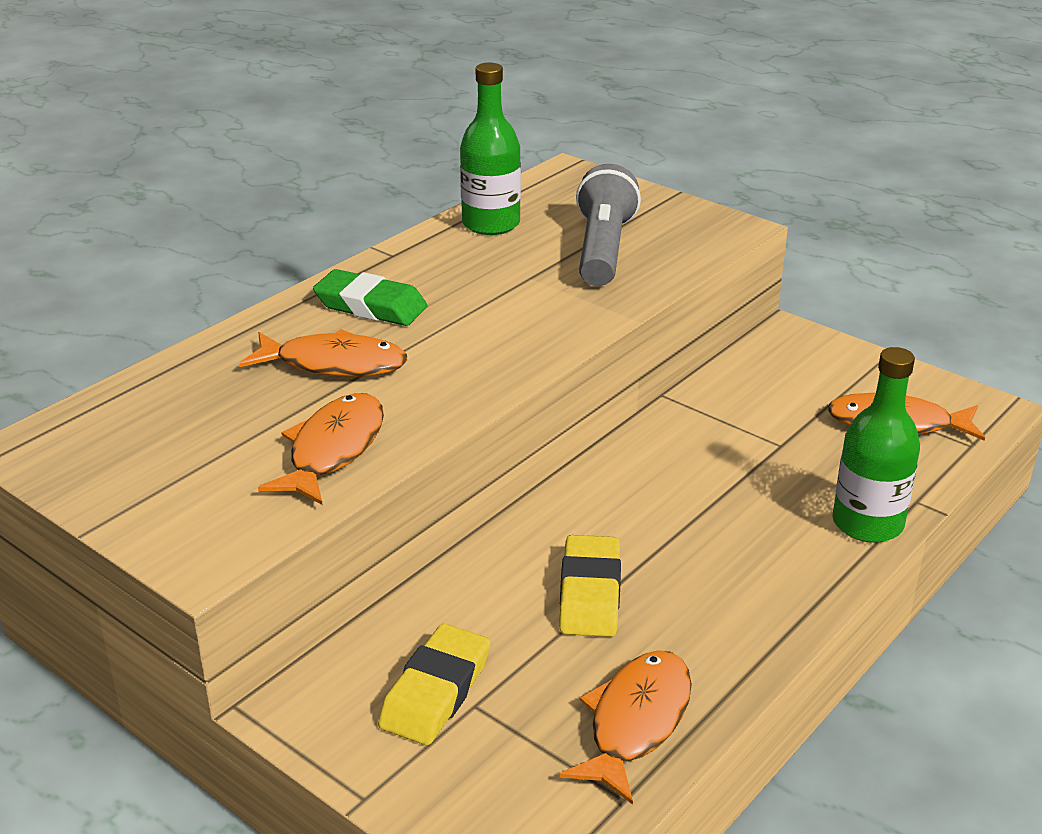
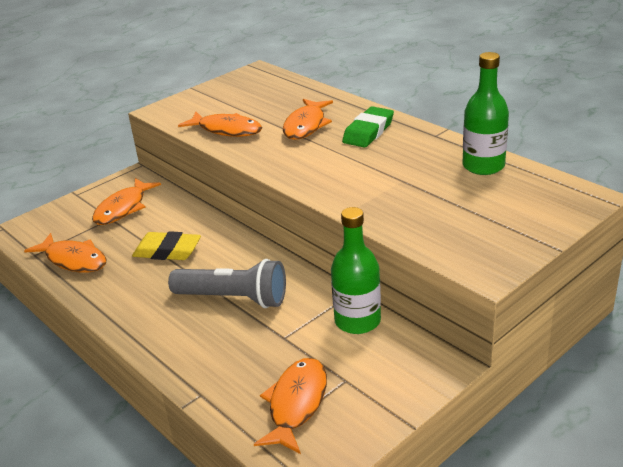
camera: 100 degrees right, 0 degrees up
yellow eraser [378,624,490,745] -> orange fish [92,178,161,225]
grey flashlight [576,164,641,286] -> grey flashlight moved to [168,259,286,308]
green bottle [832,347,920,543] -> green bottle moved to [331,207,381,334]

